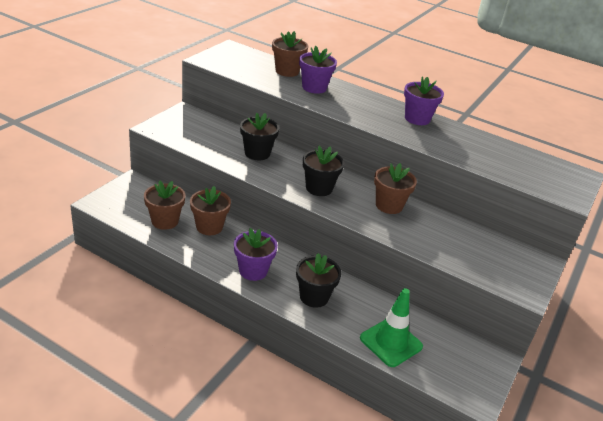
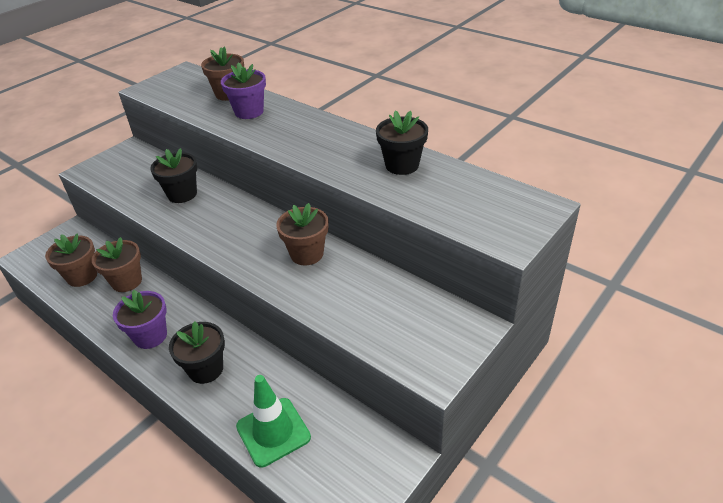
camera: 15 degrees right, 5 degrees up
black flower pot [303,146,344,196] -> black flower pot moved to [376,110,428,175]
purple flower pot [404,76,444,125] -> none

